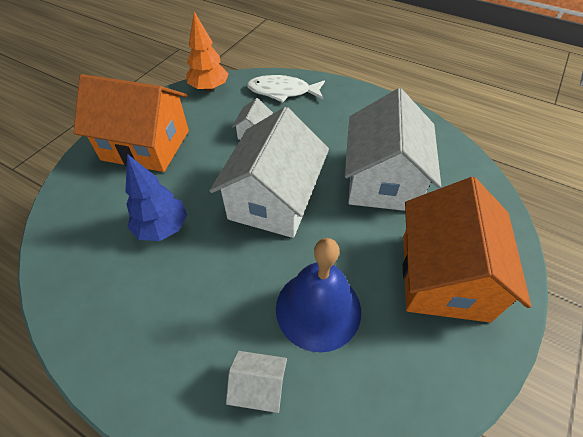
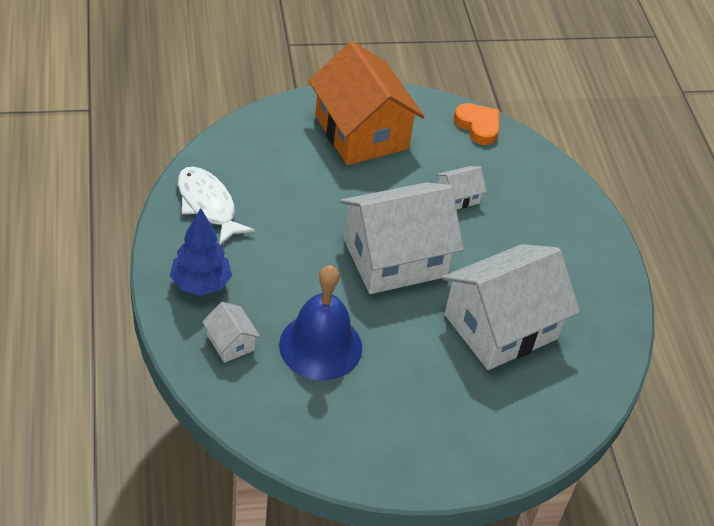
camera: 45 degrees right, 5 degrees down
blue tree [125,154,187,241] -> blue tree moved to [170,208,232,296]
orange tree [186,12,229,92] -> orange heart [454,103,499,145]
white fish [247,75,325,103] -> white fish moved to [178,167,255,245]
orange house [403,177,531,322] -> none

